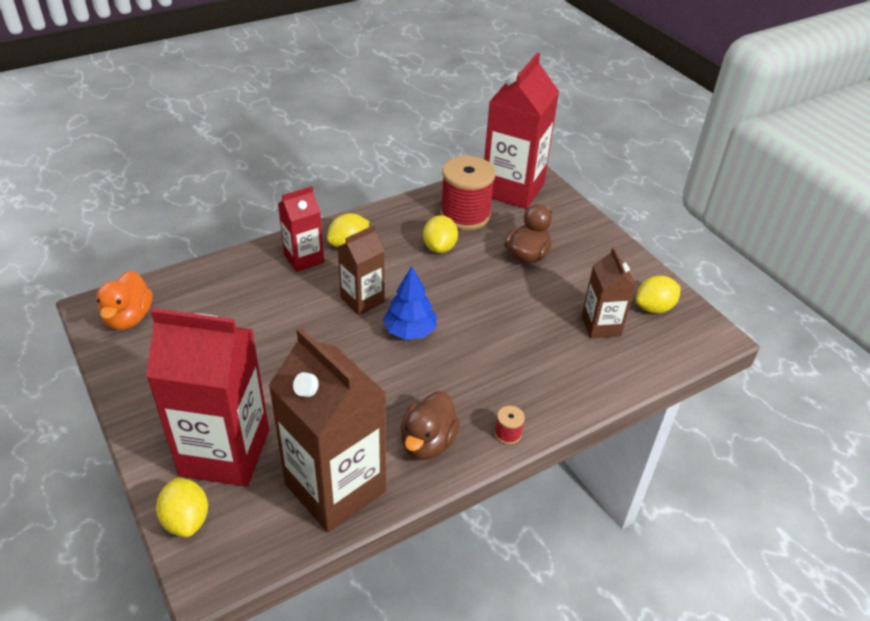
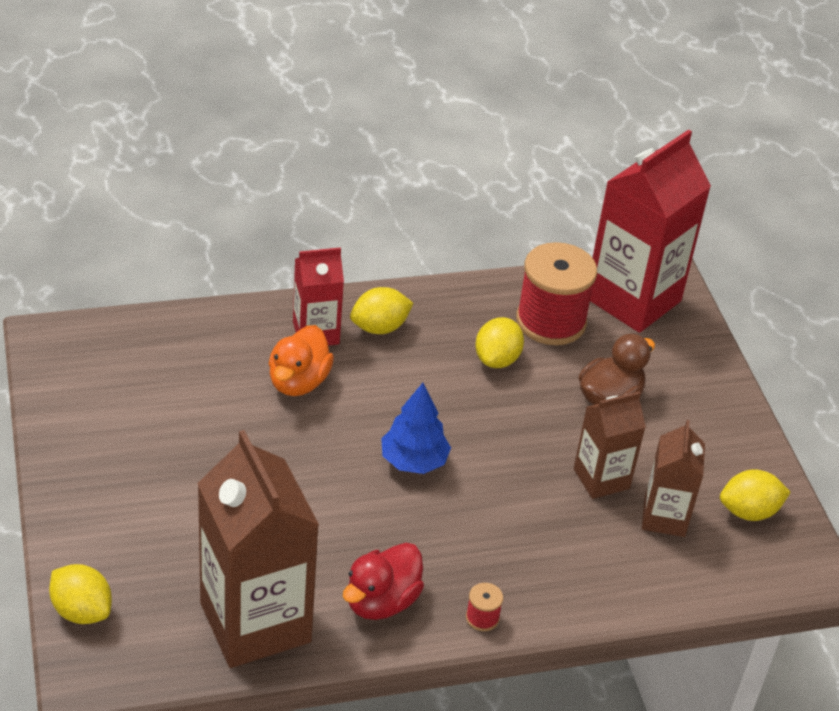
camera: 15 degrees right, 0 degrees up
orange duck [96,271,152,330] -> orange duck moved to [269,325,334,396]
red carton [146,308,269,487] -> none
yellow lemon [156,477,208,537] -> yellow lemon turned 45 degrees counterclockwise [49,564,112,624]
brown carton [338,225,385,315] -> brown carton moved to [574,391,646,499]
brown duck [400,391,460,460] -> red duck [343,543,424,620]

